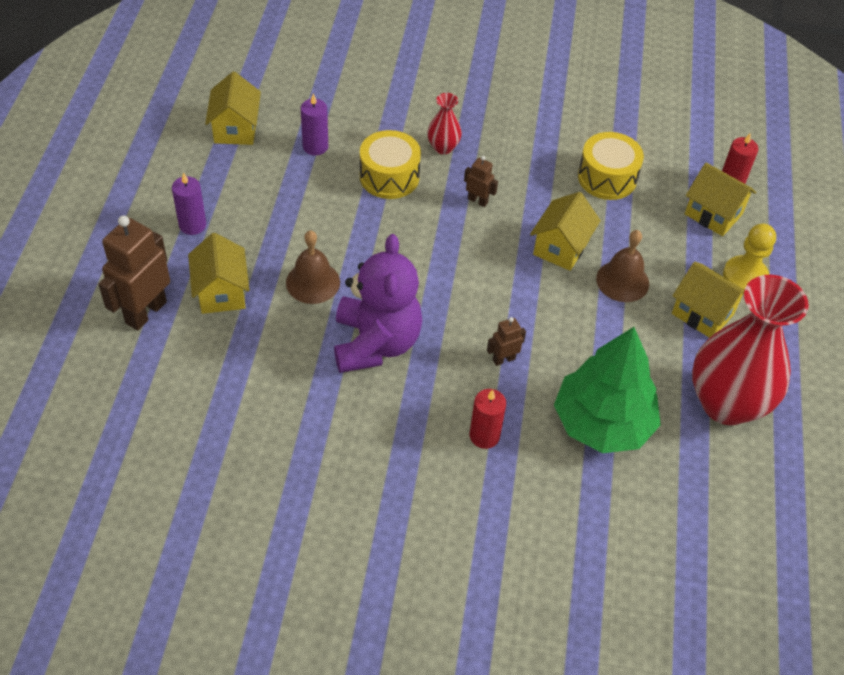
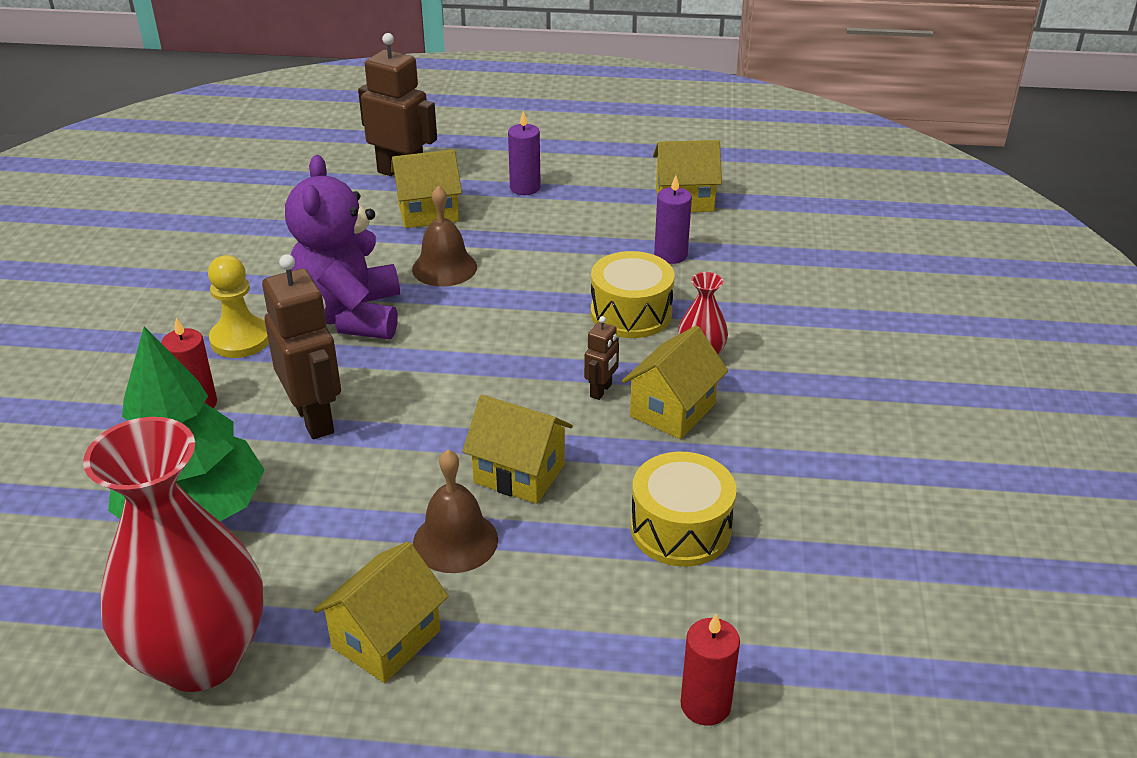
camera: 90 degrees right, 15 degrees down
purple teddy bear [334,234,422,373] -> purple teddy bear turned 90 degrees clockwise [285,155,400,339]
brown robot [487,317,526,366] -> brown robot [262,254,341,439], size x2.07
yellow house [685,163,756,236] -> yellow house moved to [622,326,728,439]
yellow pawn [723,223,776,290] -> yellow pawn moved to [208,255,269,358]

